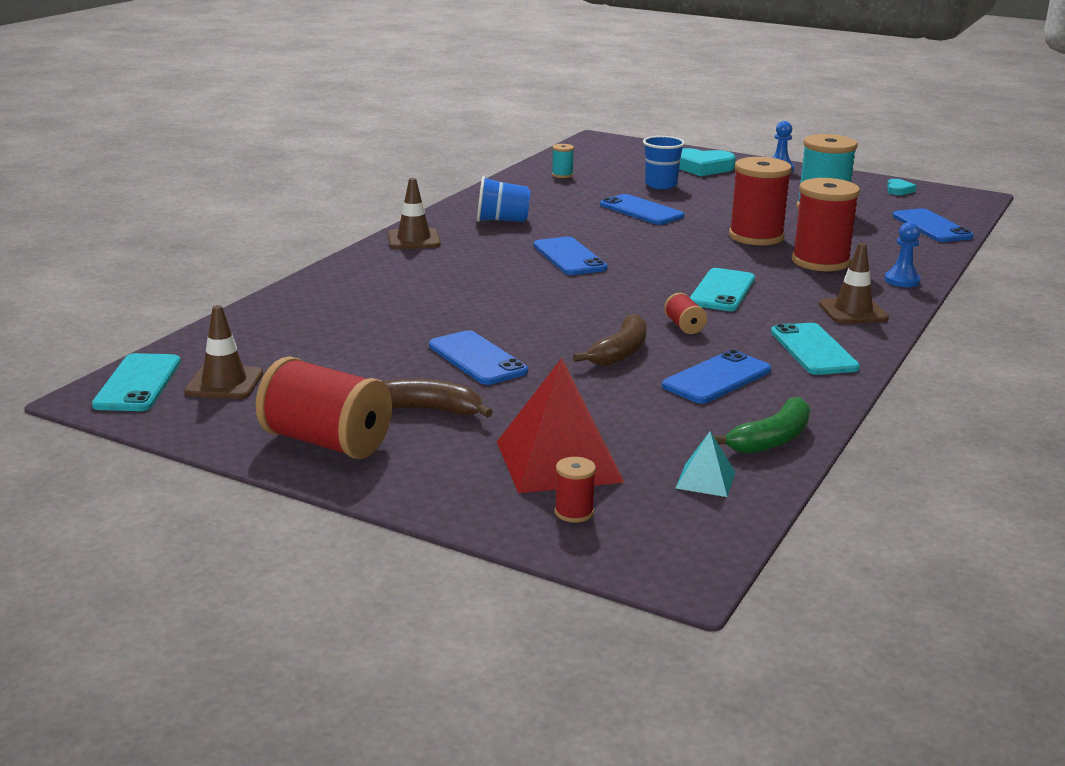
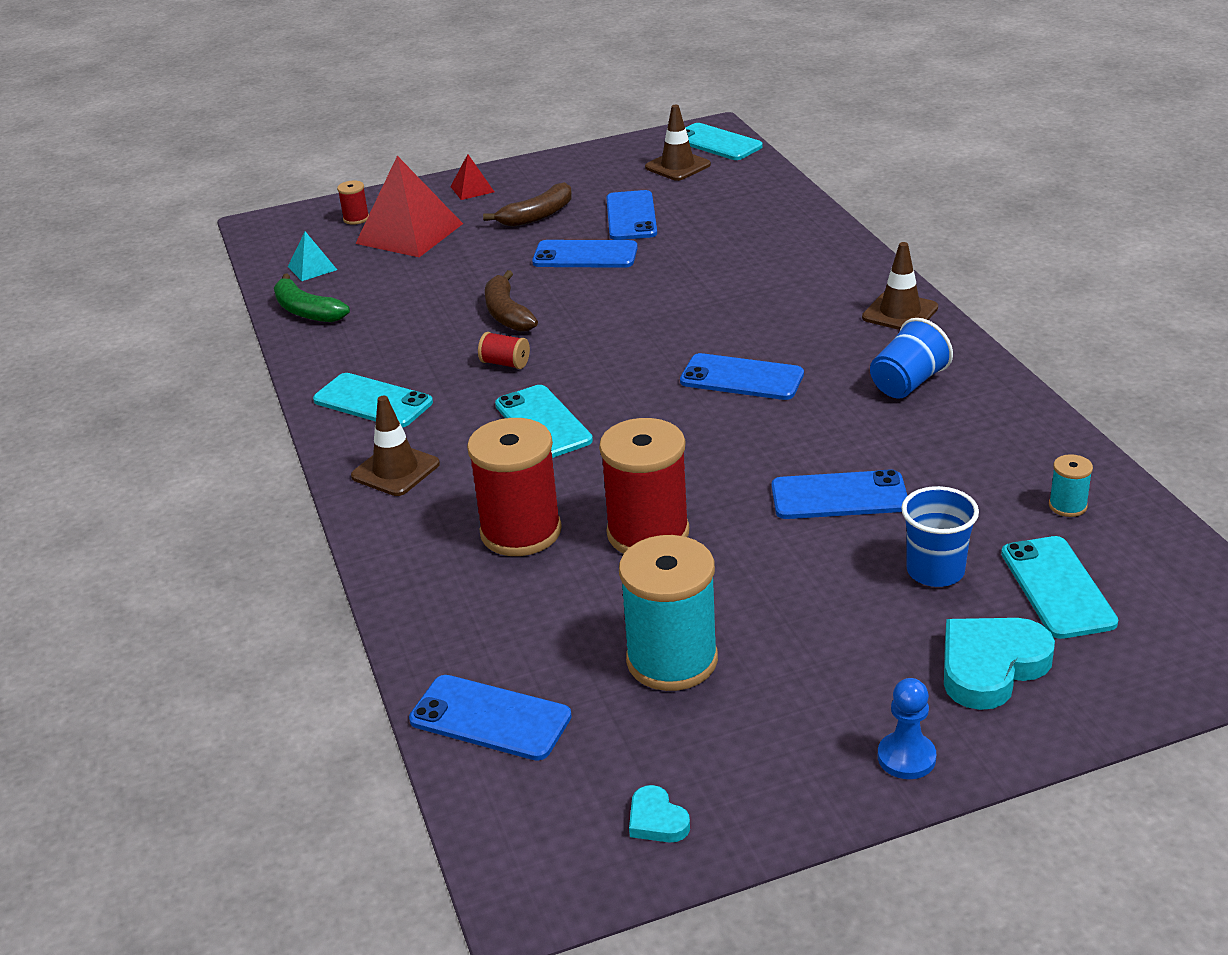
camera: 135 degrees right, 10 degrees up
red spool [256,356,392,459] -> none
blue phone [662,350,771,404] -> blue phone moved to [606,190,657,240]
green banana [713,397,810,454] -> green banana turned 45 degrees counterclockwise [274,273,350,322]
blue pawn [885,222,921,287] -> none
none -> red pyramid [450,154,494,200]
none -> turquoise phone [1001,536,1118,639]

